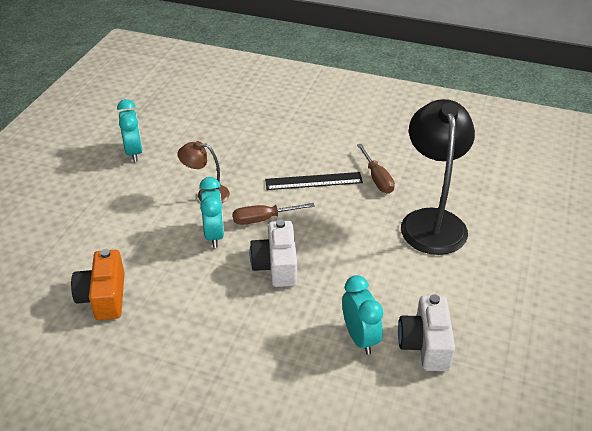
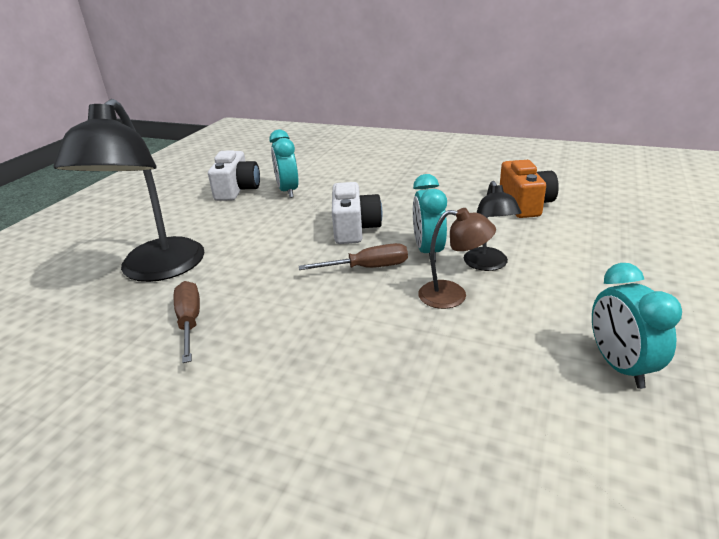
camera: 175 degrees left, 10 degrees down
black ruler [265,172,363,190] -> none
none -> black lamp [464,181,522,271]

